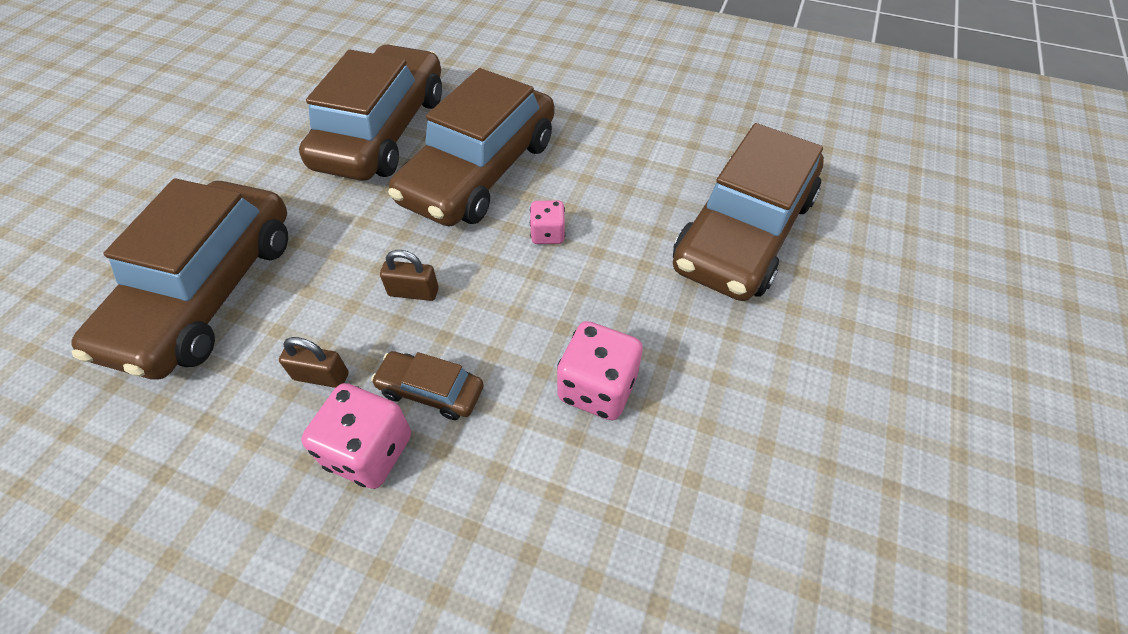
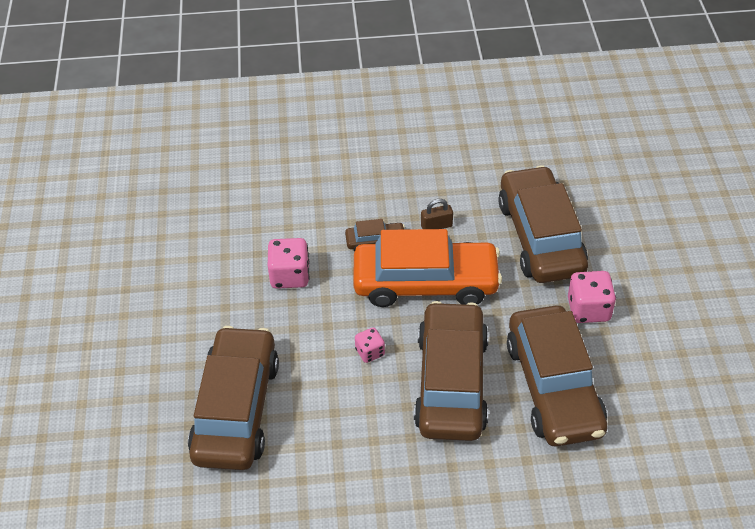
camera: 155 degrees right, 5 degrees down
pink dice [301,383,411,489] -> pink dice moved to [568,271,616,323]
brown padlock [380,250,439,301] -> orange car [353,229,502,307]

